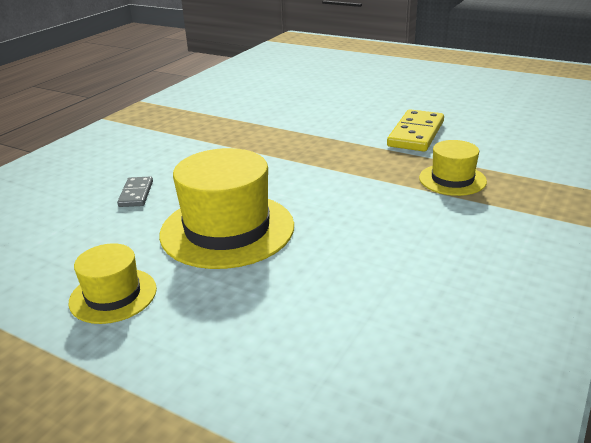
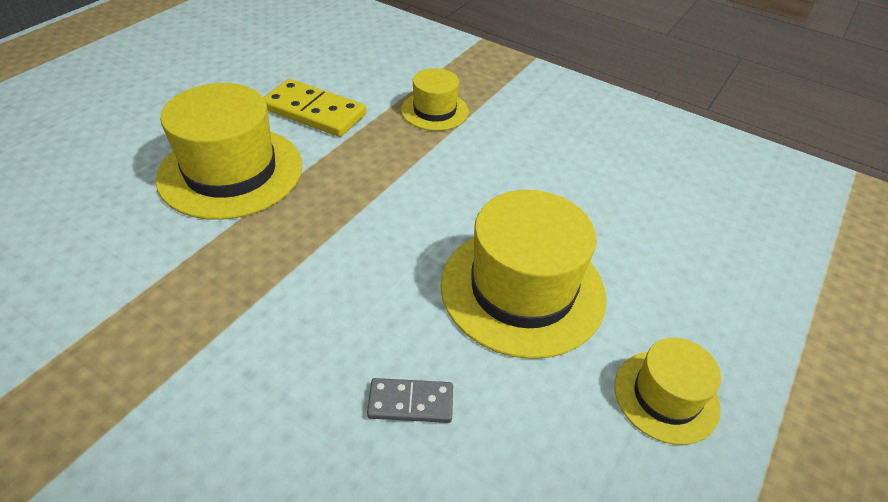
camera: 90 degrees left, 15 degrees up
none -> yellow hat [156,83,302,220]

